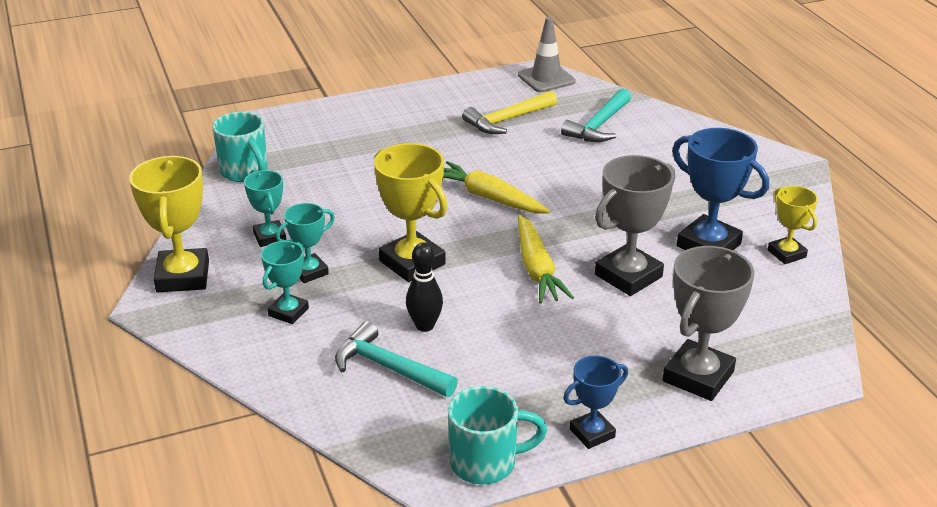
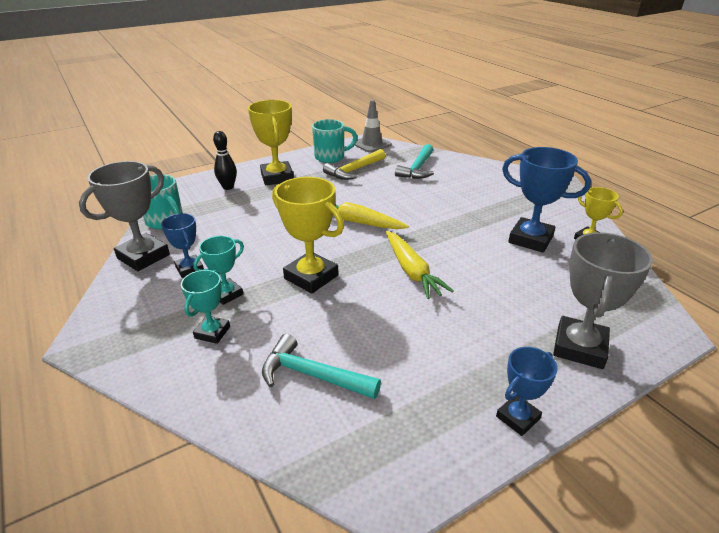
camera: 10 degrees left, 0 degrees up
yellow trophy [129,156,209,292] -> yellow trophy moved to [248,100,294,185]
turquoise trophy [244,170,286,247] -> blue trophy [161,213,204,278]
black bowling pin [406,242,443,332] -> black bowling pin moved to [213,131,237,190]
turquoise mug [448,386,547,484] -> turquoise mug moved to [312,119,357,163]
grey trophy [595,155,675,296] -> grey trophy moved to [79,161,170,271]

